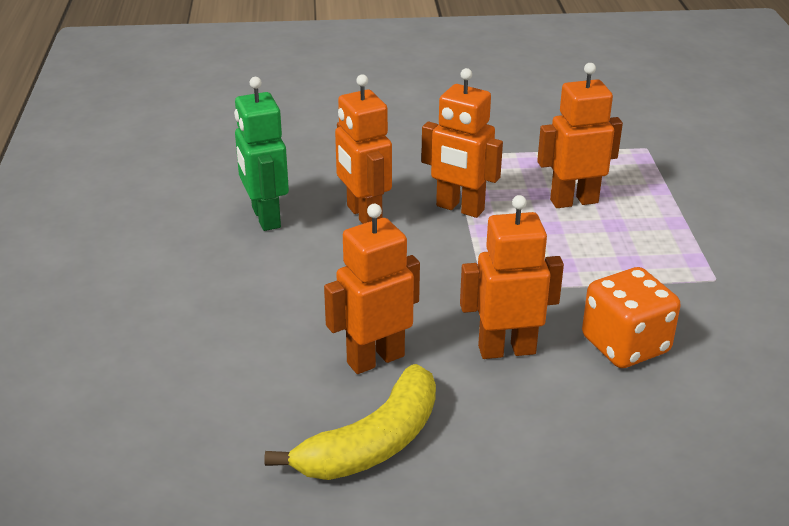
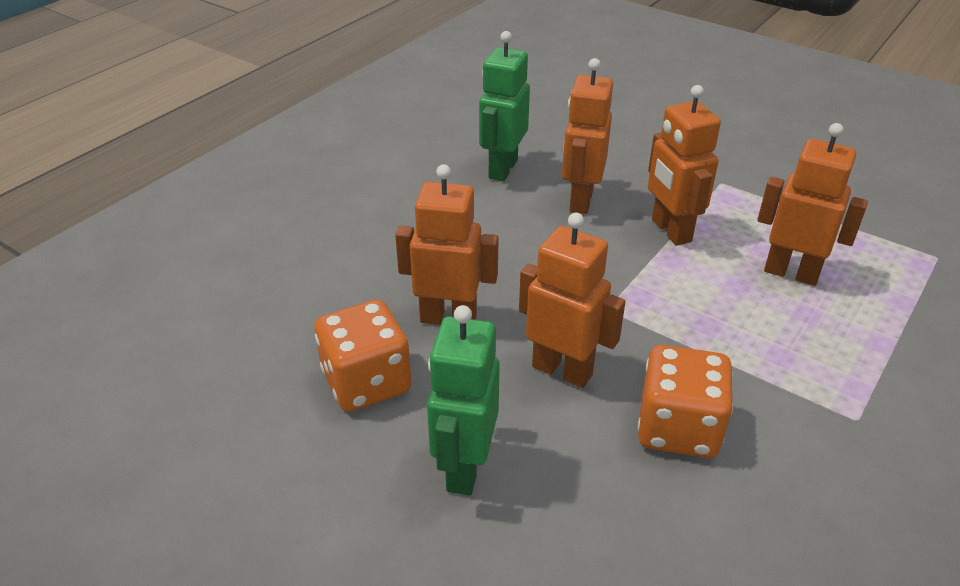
camera: 40 degrees right, 5 degrees up
yellow banana [264,364,436,480] -> orange dice [314,300,411,412]
none -> green robot [427,305,500,495]

